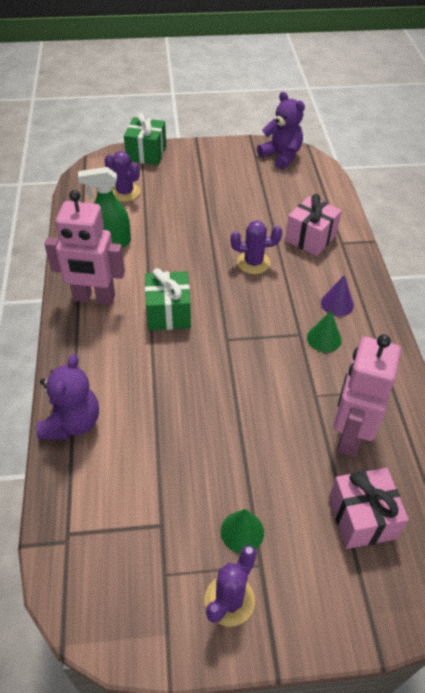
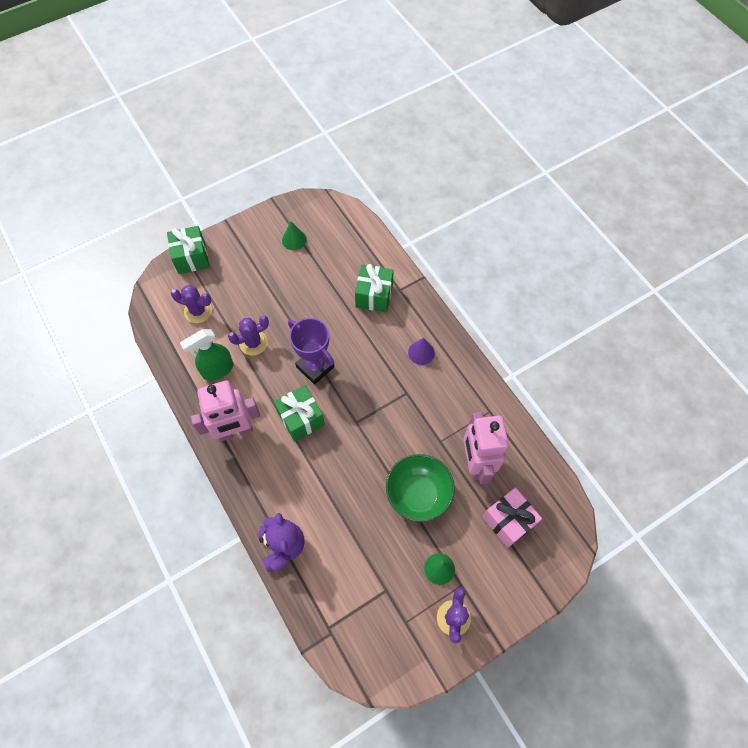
camera: 25 degrees left, 15 degrees up
purple cactus [230,220,282,274] -> purple cactus moved to [228,315,269,356]
purple teddy bear [257,92,305,169] -> none
pink gift [285,194,342,256] -> green gift [355,264,394,312]
green cone [307,311,342,352] -> green cone moved to [282,222,307,250]
none -> purple trophy [288,318,335,385]
none -> green bowl [386,454,455,522]

